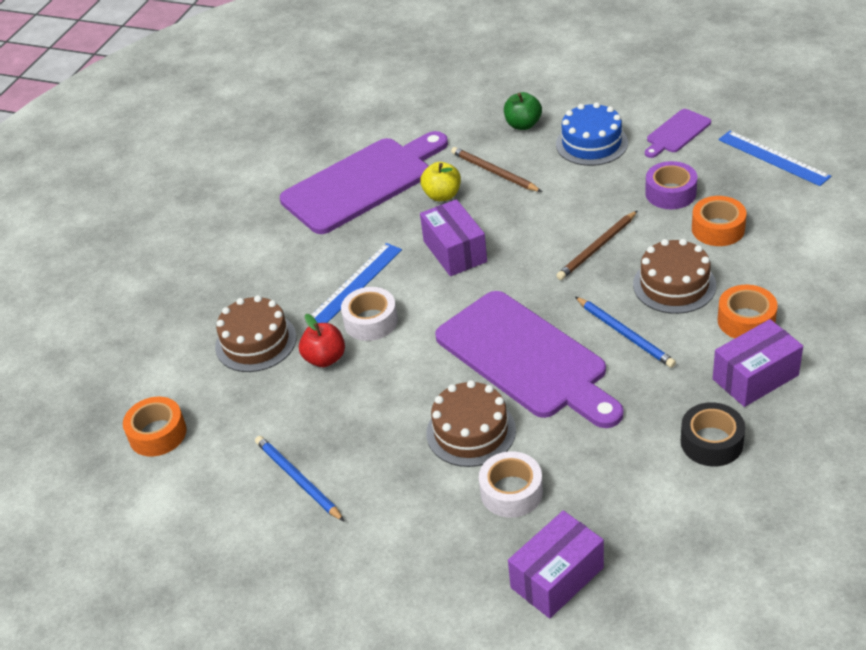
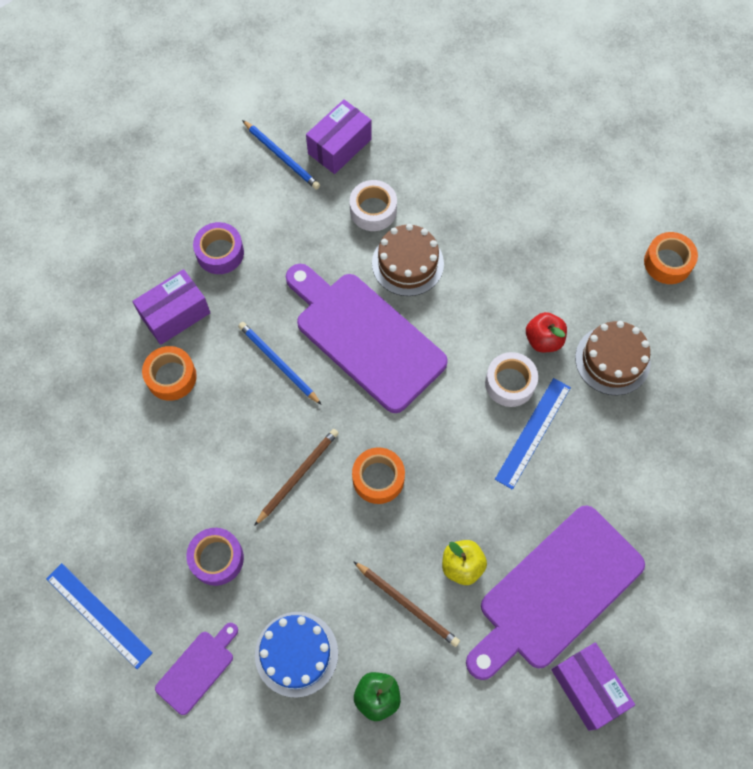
camera: 170 degrees right, 25 degrees up
blue pencil [255,436,345,522] -> blue pencil moved to [242,120,320,189]
purple box [420,199,487,276] -> purple box moved to [551,643,635,731]
brown cake [633,239,716,314] -> none
black tape [681,402,745,466] -> purple tape [193,222,244,274]
orange tape [692,196,747,246] -> orange tape moved to [352,447,405,504]

